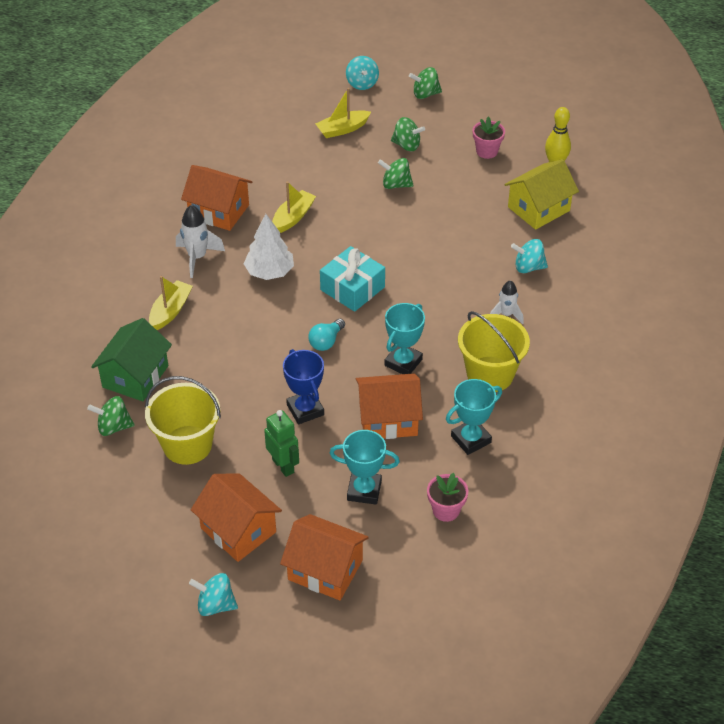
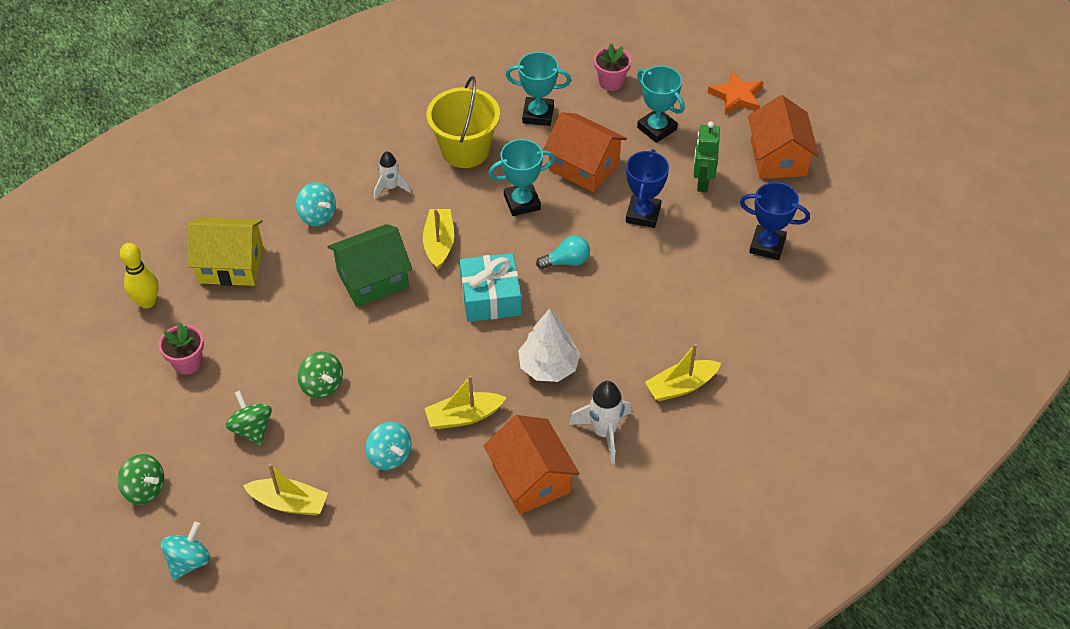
camera: 140 degrees left, 5 degrees up
green spinning top [87,396,135,436] -> none
green house [91,318,172,401] -> green house moved to [328,224,412,307]
yellow bucket [145,376,221,465] -> blue trophy [740,182,810,260]
turquoise spinning top [189,573,238,616] -> turquoise spinning top moved to [366,422,411,470]
orange house [280,514,369,600] -> orange star [708,70,763,115]
none -> yellow boat [423,208,454,270]

